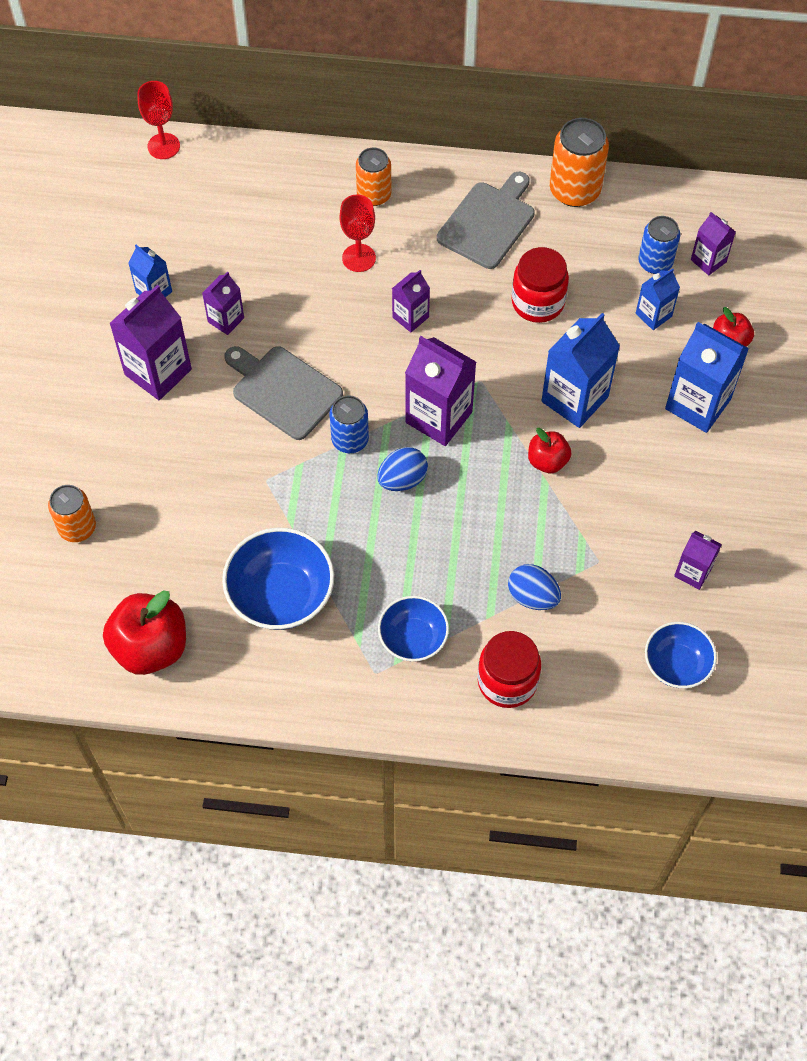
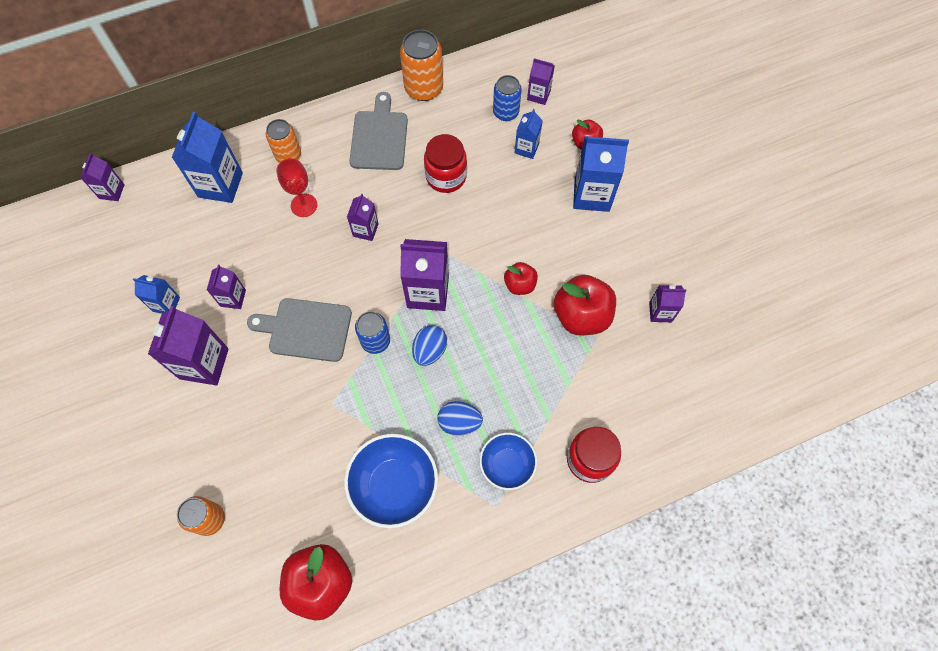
camera: 30 degrees left, 5 degrees up
red goblet [137,81,180,159] -> purple carton [80,153,125,201]
blue egg [508,564,561,610] -> blue egg moved to [437,401,483,436]
blue carton [541,313,620,428] -> blue carton moved to [172,112,243,203]
blue bowl [645,622,717,688] -> none
none -> red apple [554,275,616,335]

